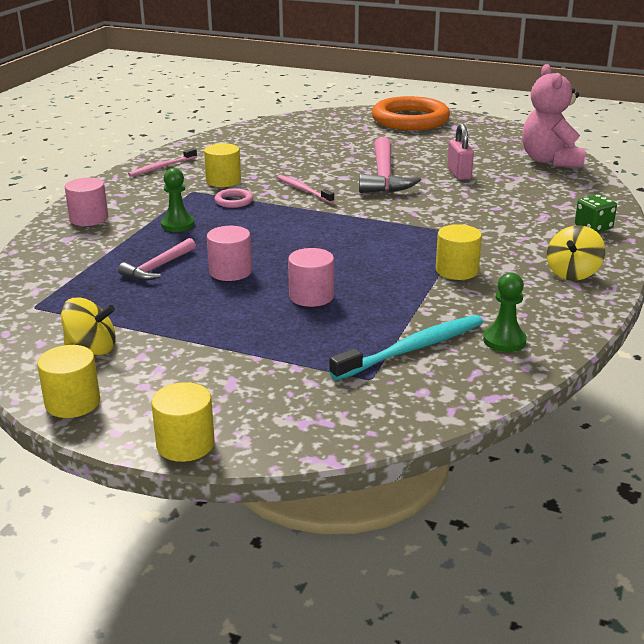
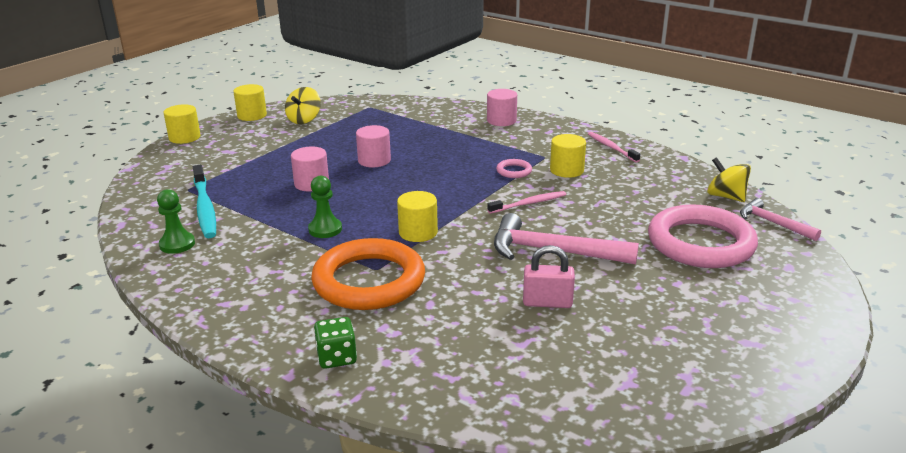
camera: 105 degrees right, 0 degrees up
pink hammer [118,238,196,281] -> pink hammer moved to [740,198,821,241]
green pawn [161,168,195,232] -> green pawn moved to [308,176,342,238]
orange ring [372,96,450,130] -> orange ring moved to [311,238,425,310]
yellow cylinder [436,224,482,280] -> yellow cylinder moved to [397,191,438,242]
pink teddy bear [522,64,585,167] -> none
yellow spinning top [547,225,605,281] -> yellow spinning top moved to [707,157,751,202]
none -> pink ring [648,205,758,268]

